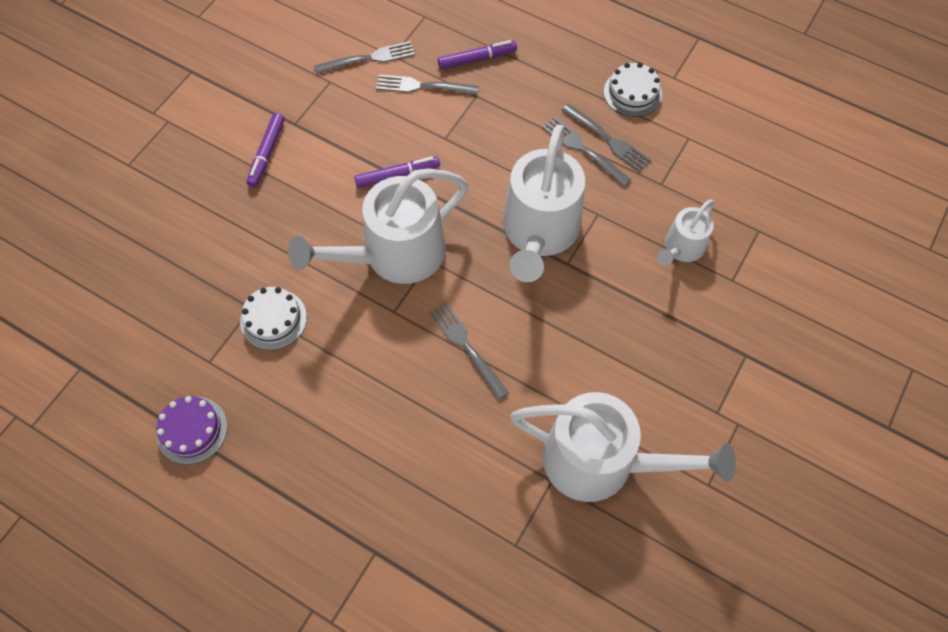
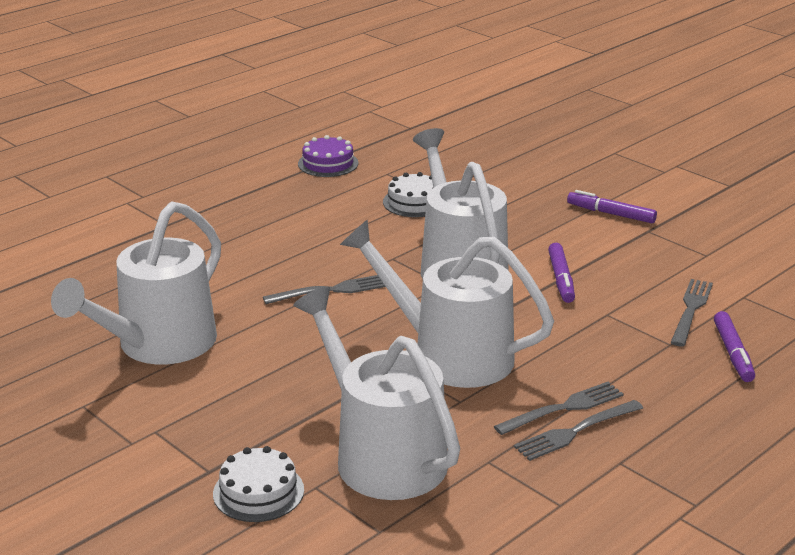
camera: 105 degrees right, 35 degrees down
grey fork [314,41,415,74] -> none
white cake [604,63,662,117] -> white cake moved to [213,446,304,522]
white watering can [657,200,715,266] -> white watering can [293,287,460,500], size x1.92

